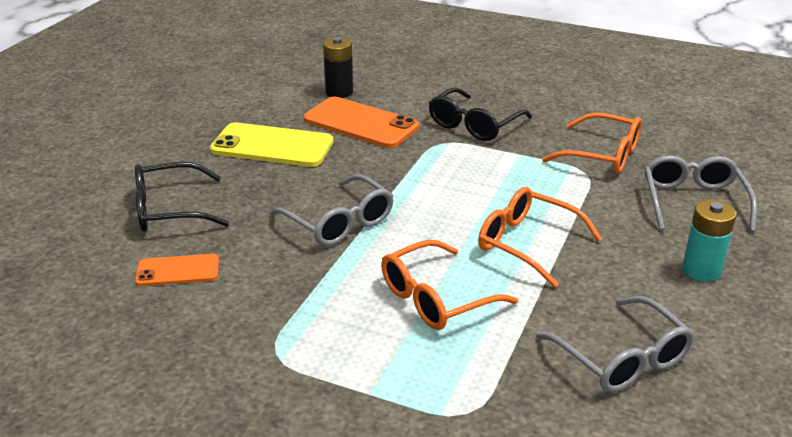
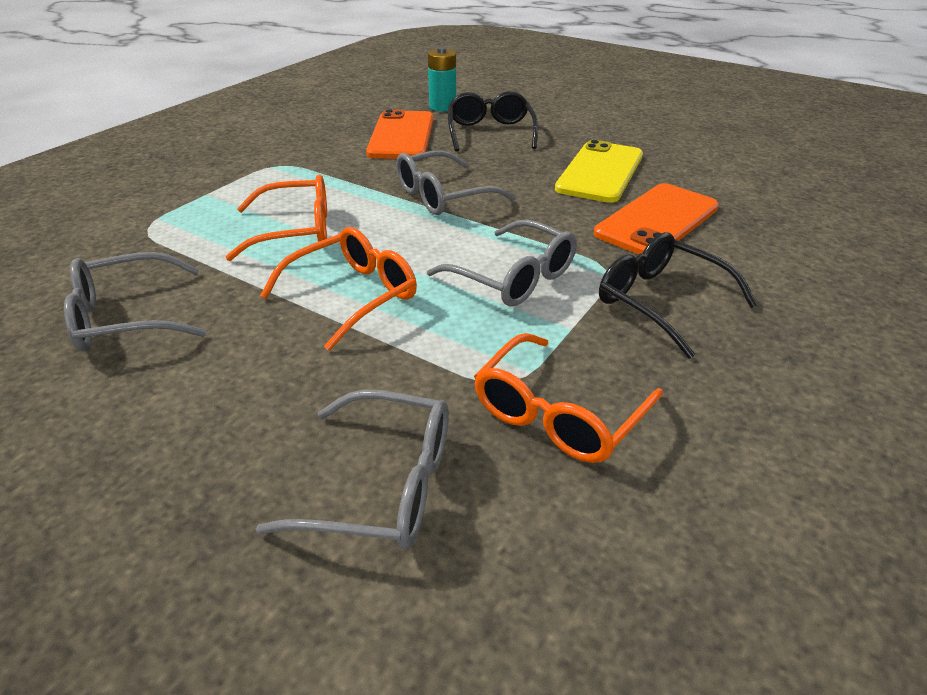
camera: 100 degrees right, 5 degrees up
orange phone [135,254,219,286] -> orange phone [366,109,434,159], size x1.76
black battery [323,37,353,98] -> none
orange glasses [381,240,518,330] -> orange glasses turned 105 degrees clockwise [226,175,327,261]
turquoise battery [682,200,736,282] -> turquoise battery moved to [428,47,456,111]
none -> grey glasses [427,219,577,307]

